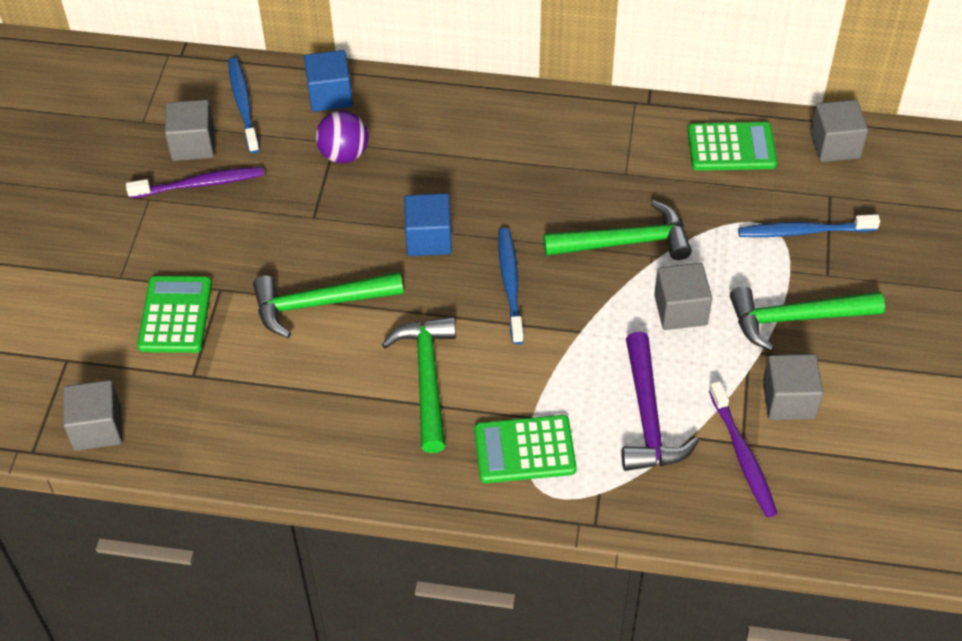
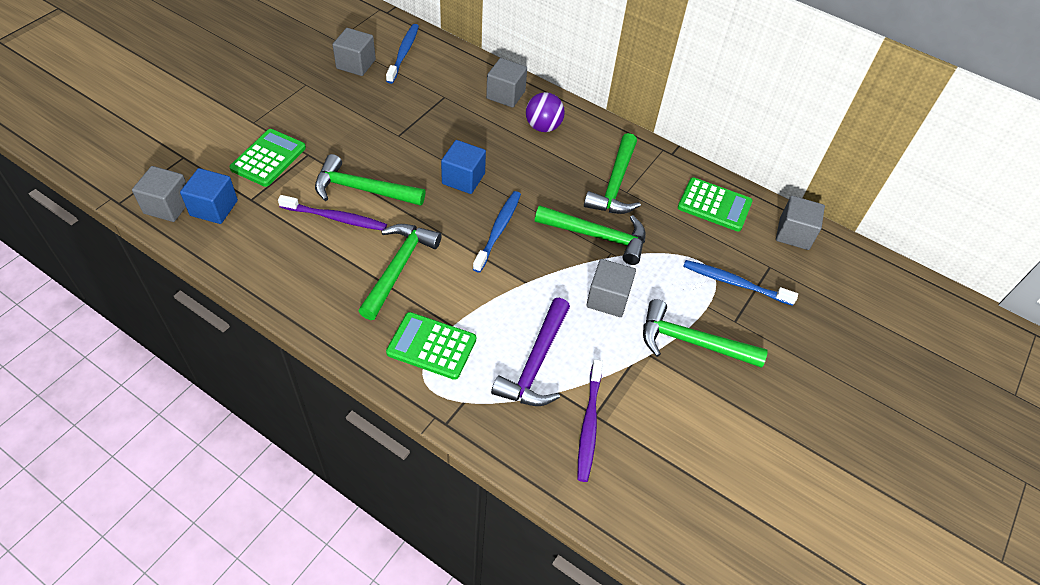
camera: 20 degrees right, 0 degrees up
purple toothbrush [126,167,264,198] -> purple toothbrush moved to [278,195,387,230]
blue cube [304,50,353,112] -> blue cube moved to [180,168,238,224]
purple ball [316,111,368,163] -> purple ball moved to [526,92,565,132]
grey cube [763,354,823,420] -> grey cube moved to [486,58,527,108]
none -> green hammer [584,133,641,214]

